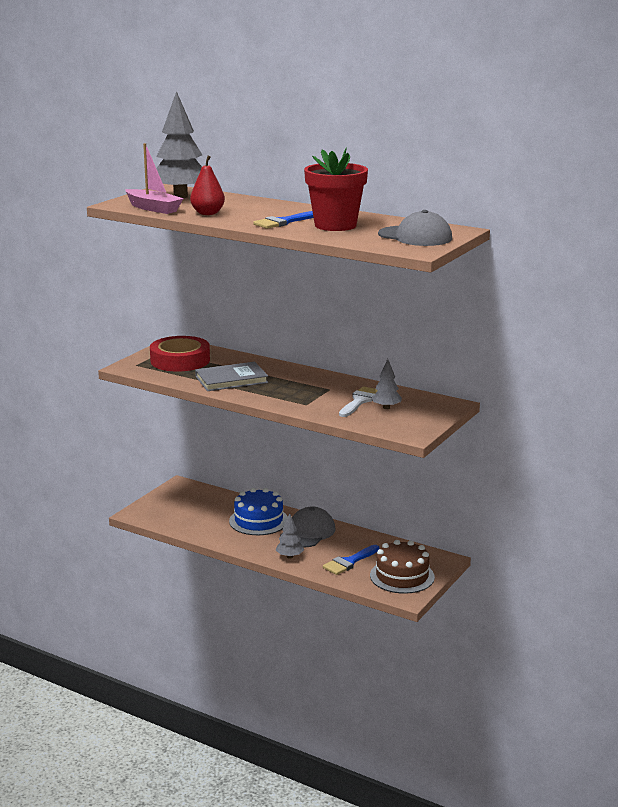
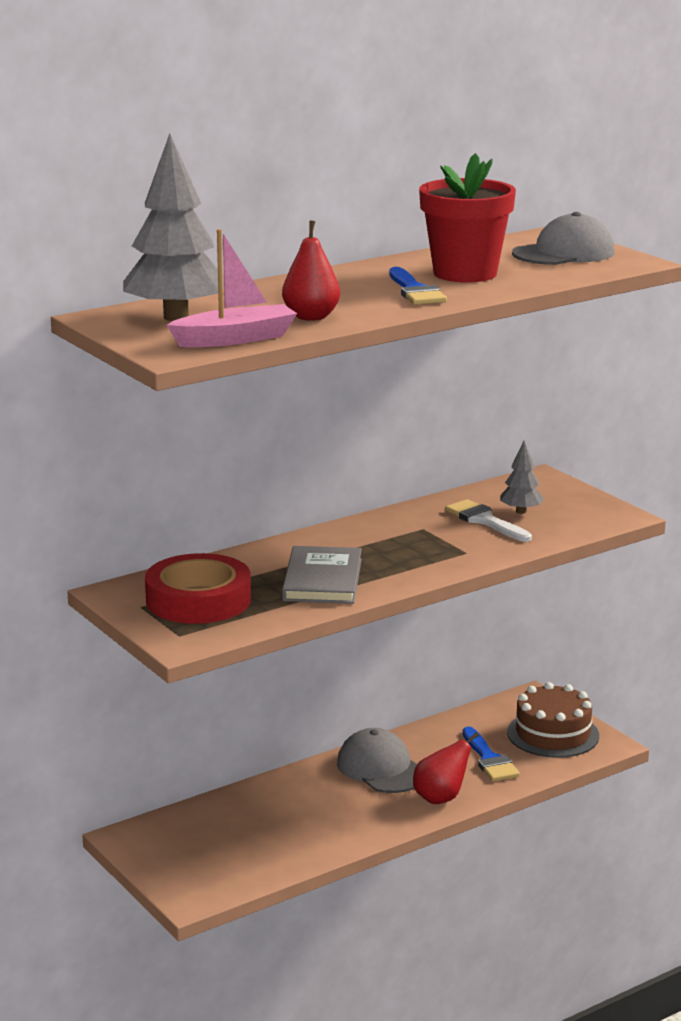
camera: 65 degrees left, 0 degrees up
blue cake [229,488,288,535] -> none
grey tree [276,513,304,558] -> red pear [413,732,479,804]

